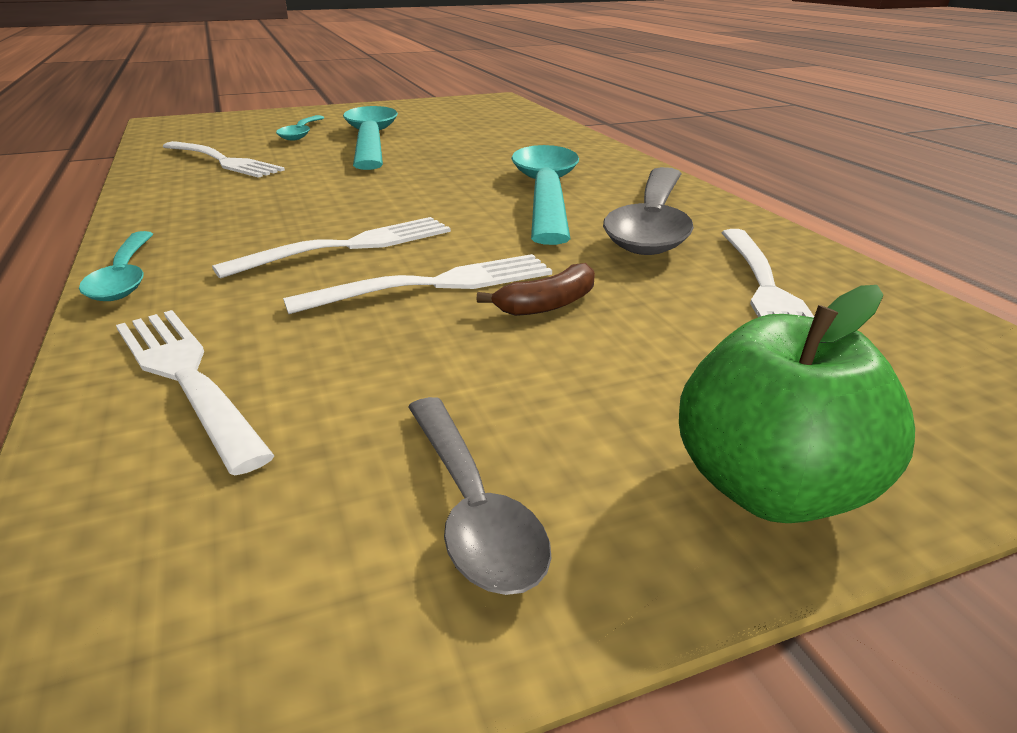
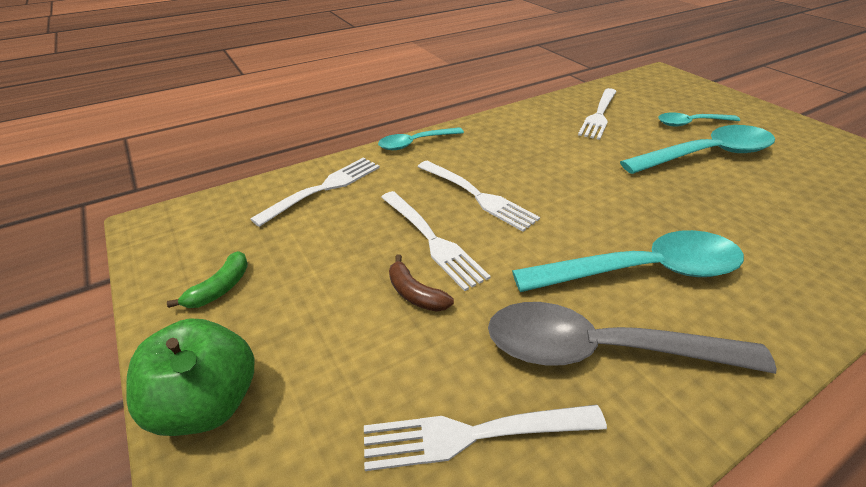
camera: 80 degrees right, 10 degrees up
grey spoon [408,397,551,595] -> green banana [167,251,248,308]

